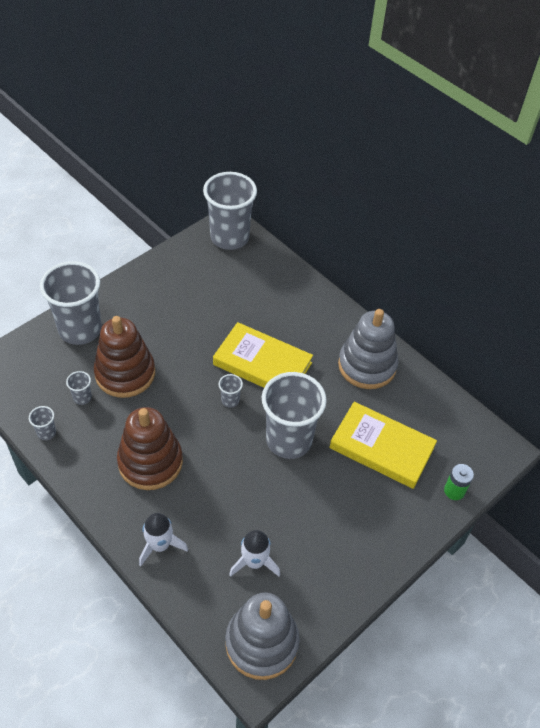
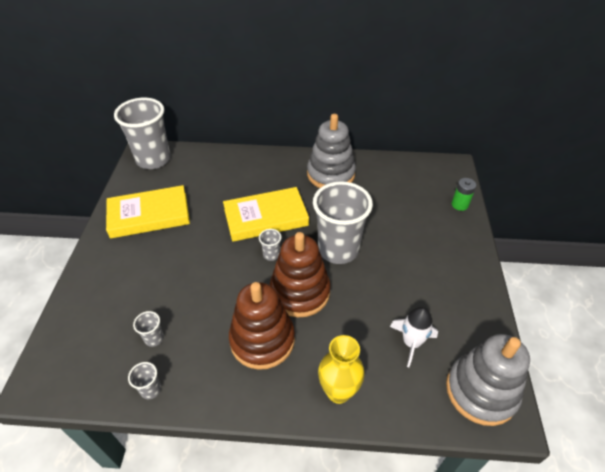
camera: 40 degrees left, 5 degrees down
grey cup [40,261,102,345] -> none
brown stacking toy [94,316,155,398] -> brown stacking toy moved to [270,232,331,317]
white rocket [139,513,188,566] -> yellow vase [318,335,365,404]
yellow book [329,402,437,489] -> yellow book moved to [106,185,190,239]

